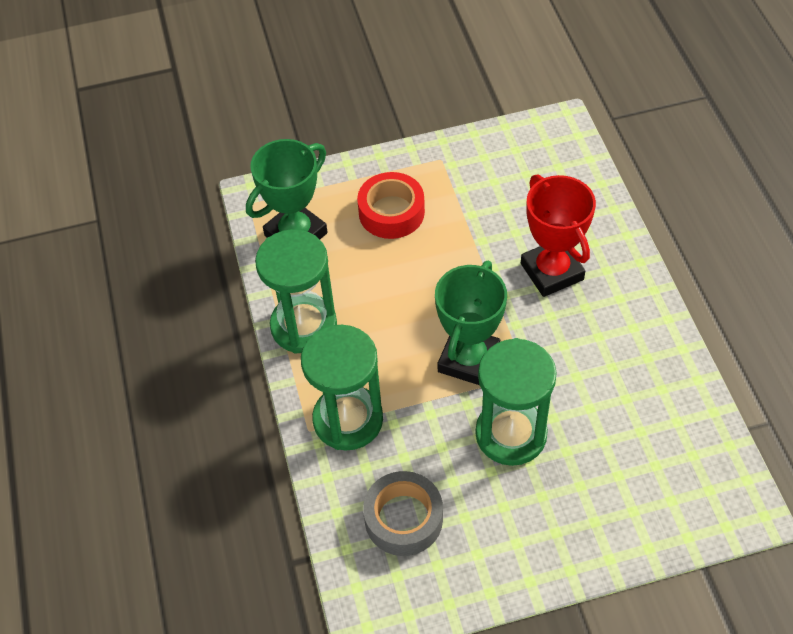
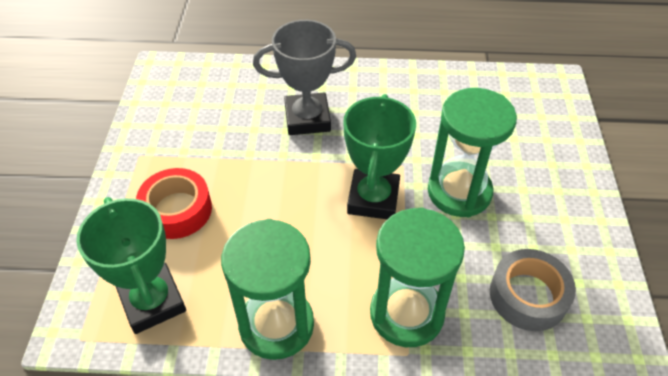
camera: 75 degrees left, 5 degrees down
green trophy [435,261,507,385] -> green trophy turned 60 degrees clockwise [343,94,416,219]
red trophy [521,175,596,297] -> grey trophy [253,20,356,135]

